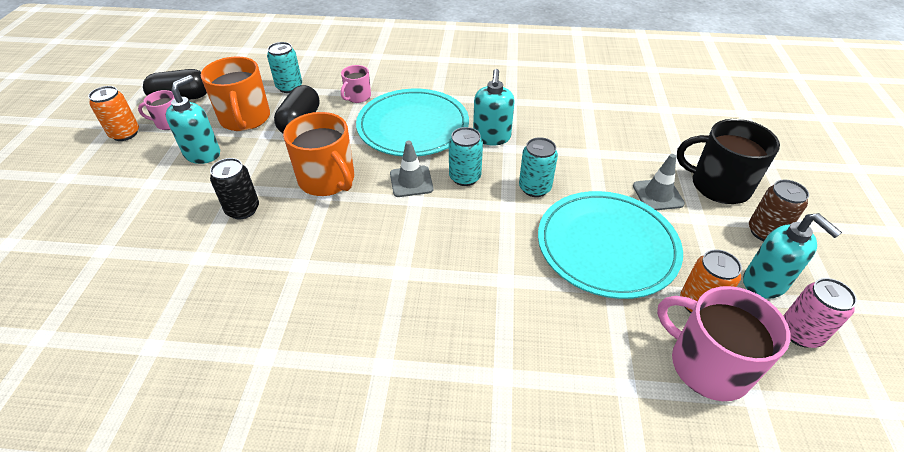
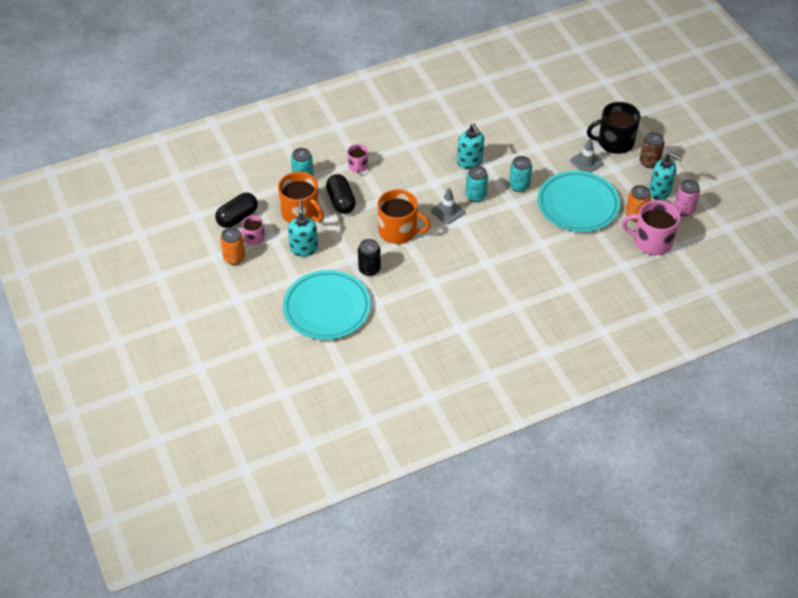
camera: 30 degrees left, 5 degrees up
turquoise plate [356,89,469,156] -> turquoise plate moved to [283,270,371,340]

